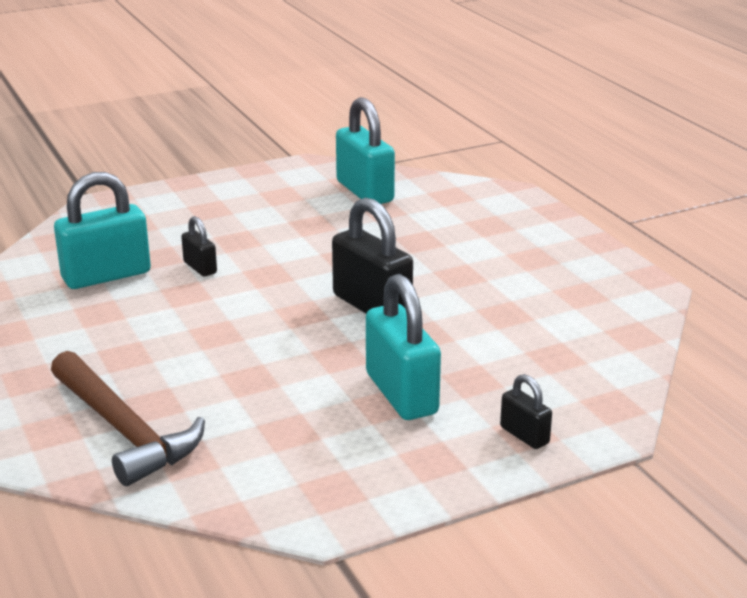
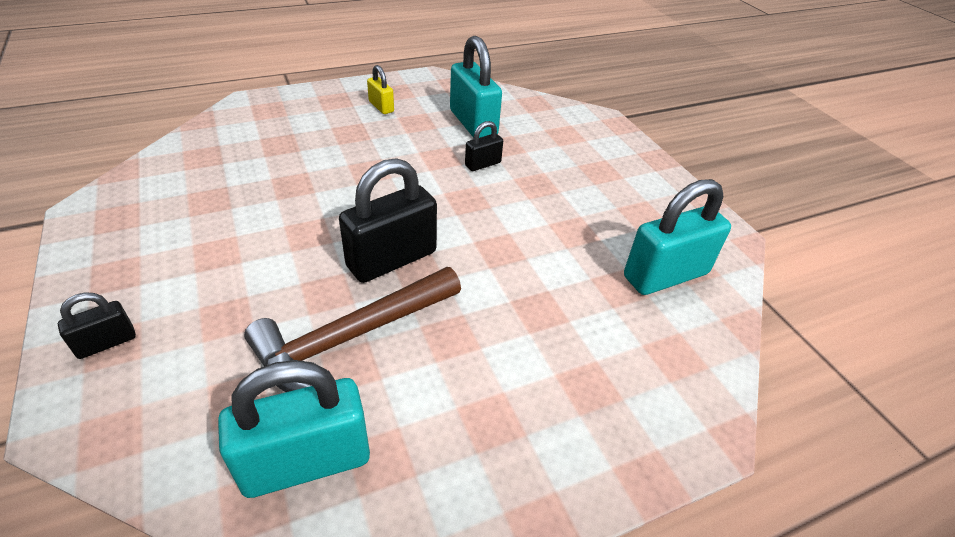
camera: 90 degrees right, 15 degrees up
brown hammer [51,351,205,486] -> brown hammer moved to [244,267,461,392]
turquoise padlock [366,274,441,420] -> turquoise padlock moved to [218,360,370,498]
none -> yellow padlock [367,65,394,114]

